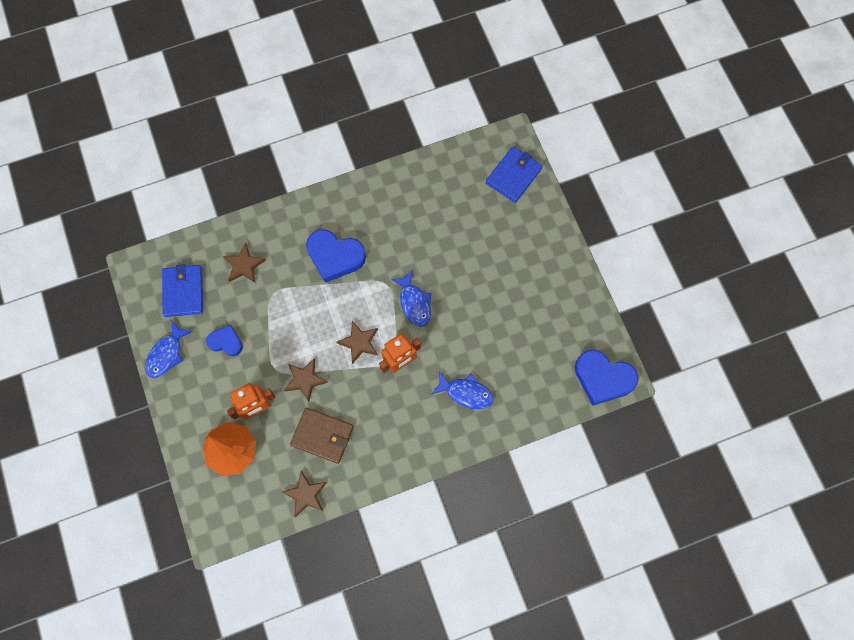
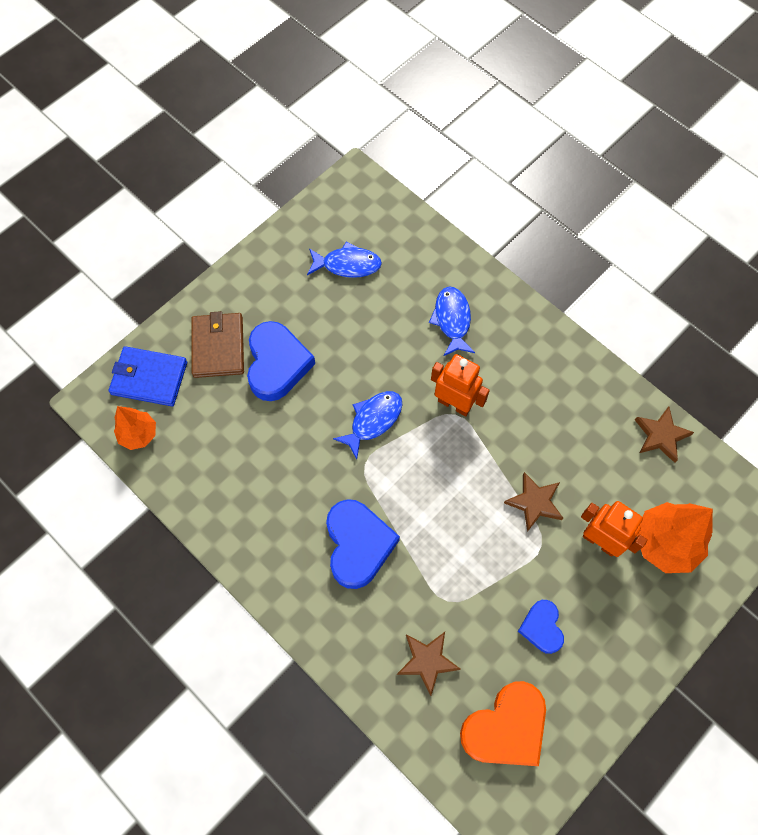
camera: 115 degrees left, 5 degrees down
blue fish [145,321,193,378] -> blue fish moved to [307,241,382,278]
blue wallet [162,264,203,317] -> orange heart [460,681,546,766]
brown wallet [290,408,354,464] -> brown wallet moved to [191,311,244,378]
brown star [336,321,378,364] -> none
blue heart [575,349,638,406] -> blue heart moved to [247,321,315,401]
none -> orange tree [114,406,156,450]

